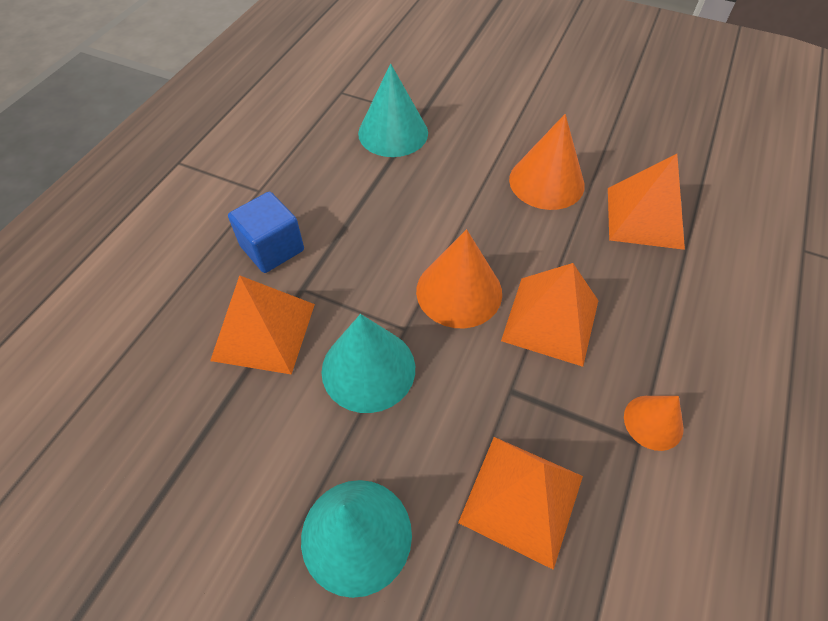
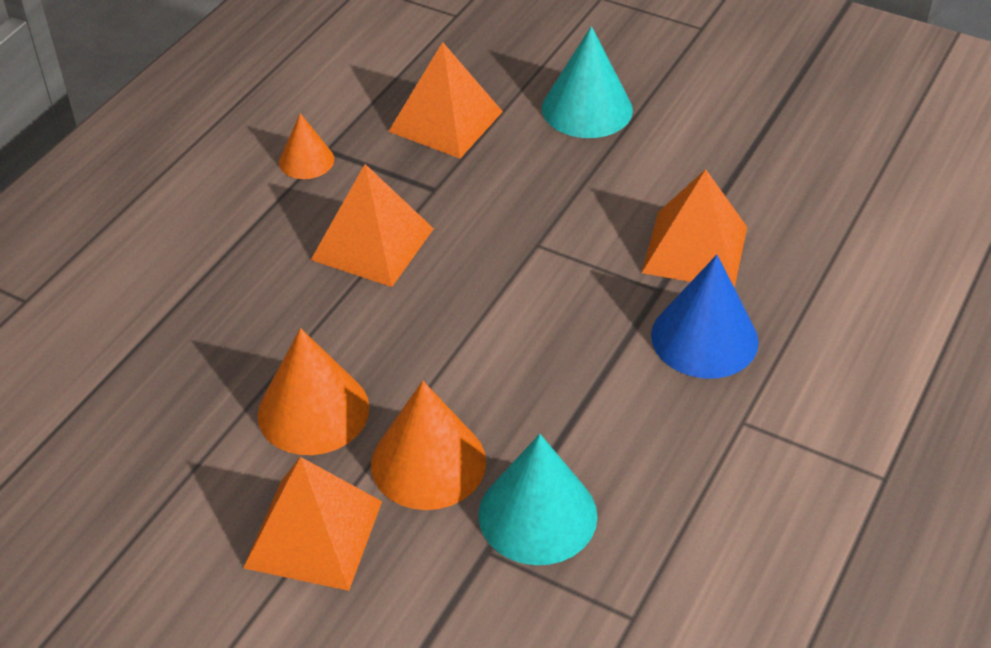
camera: 175 degrees left, 10 degrees down
blue cube [228,192,304,273] -> blue cone [651,255,759,379]
turquoise cone [322,314,415,413] -> none
orange cone [416,229,502,328] -> orange cone moved to [371,381,486,510]
orange pyramid [608,154,685,250] -> orange pyramid moved to [243,457,382,591]

